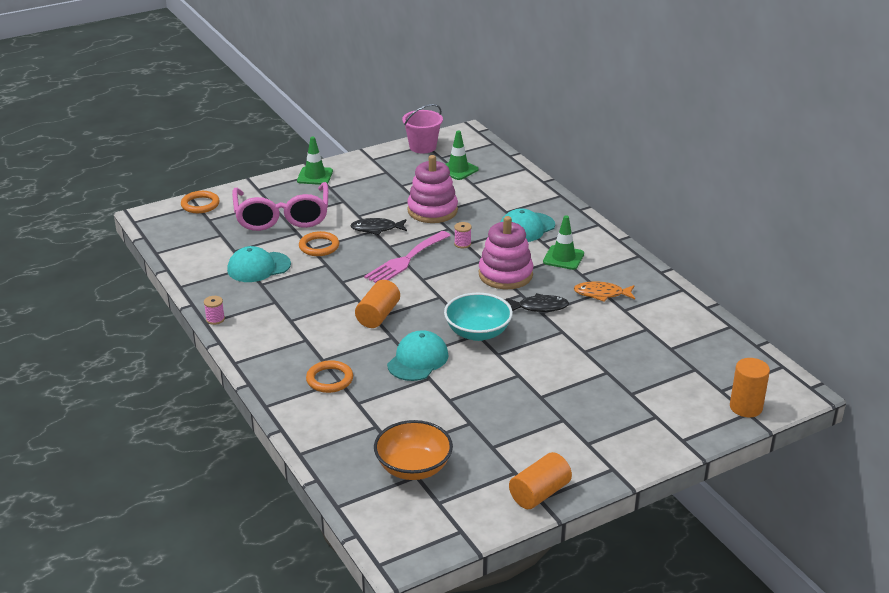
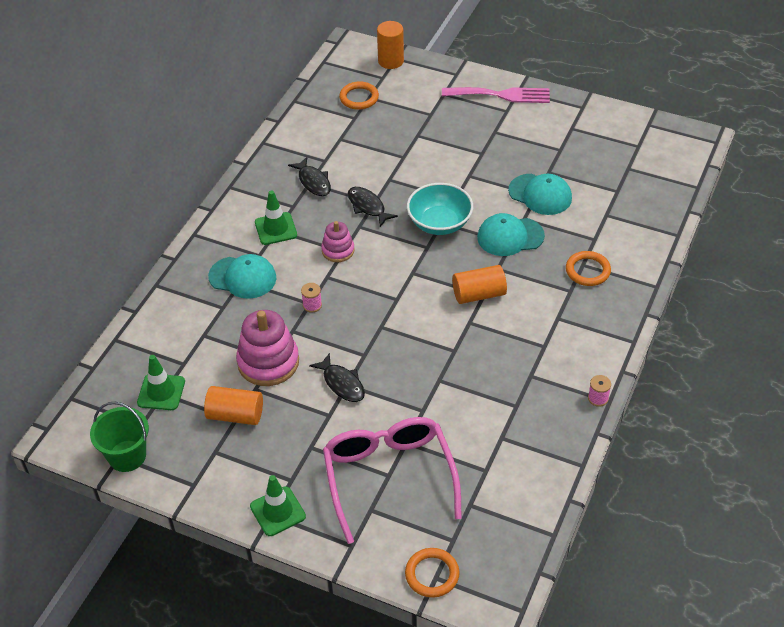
camera: 125 degrees left, 15 degrees up
turquoise cap [227,246,291,282] -> turquoise cap moved to [508,174,572,215]
pink glasses [232,182,328,231] -> pink glasses turned 60 degrees counterclockwise [323,417,462,544]
orange ring [299,231,339,256] -> orange ring moved to [339,81,379,110]
pink fork [364,231,451,283] -> pink fork moved to [442,87,550,103]
orange bowl [374,420,453,480] -> none
pink bucket [402,104,443,154] -> green bucket [90,402,149,472]
pink stacking toy [479,216,533,289] -> pink stacking toy [321,221,355,262], size x0.57
orange cylinder [509,452,572,509] -> orange cylinder moved to [204,386,263,425]
orange fish [573,282,635,302] -> black fish [288,157,331,196]

